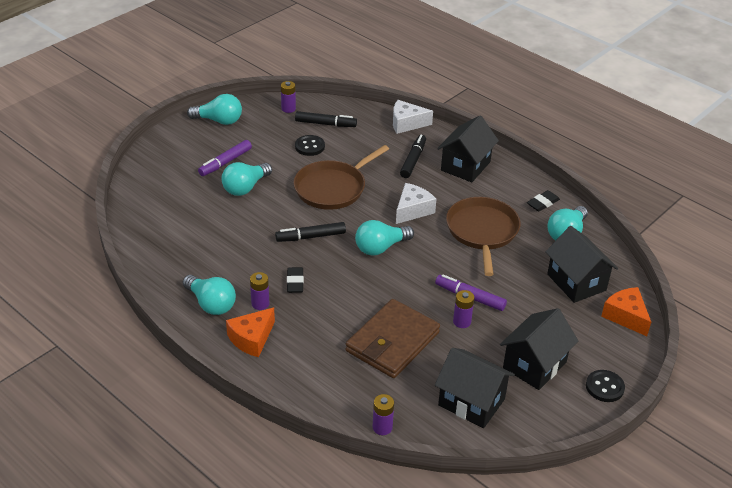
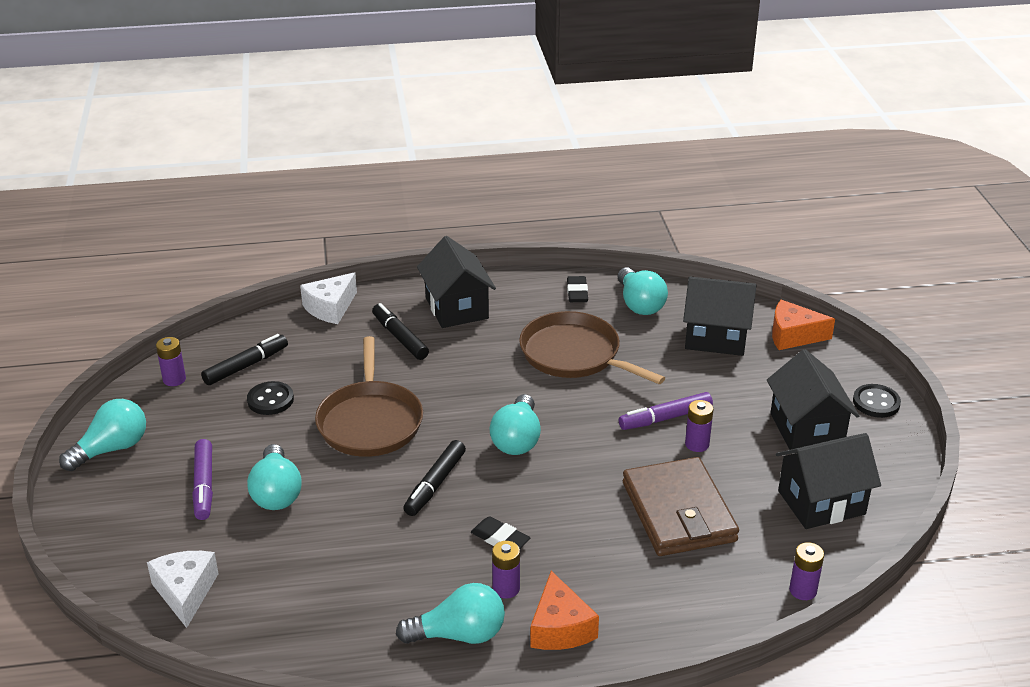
camera: 50 degrees left, 5 degrees down
white cheese [396,183,436,224] -> white cheese moved to [147,551,219,628]

